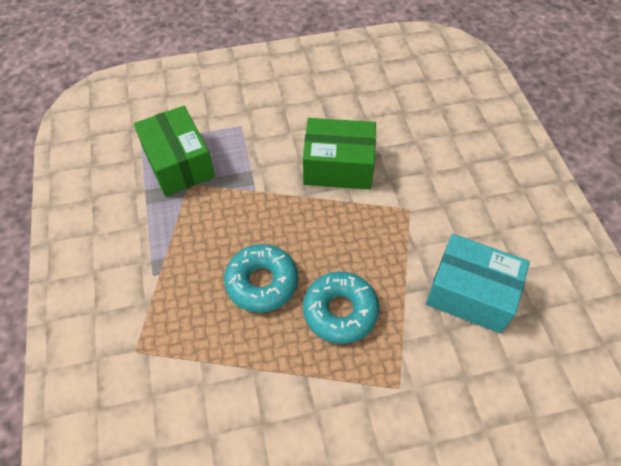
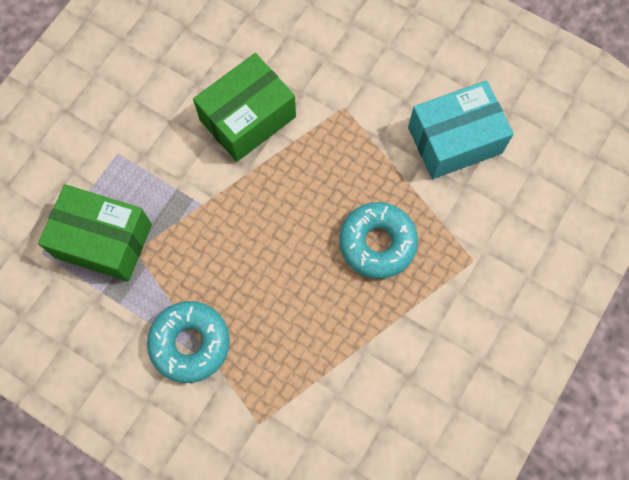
camera: 45 degrees left, 15 degrees up
turquoise donut [224,244,298,313] -> turquoise donut moved to [147,301,230,383]

